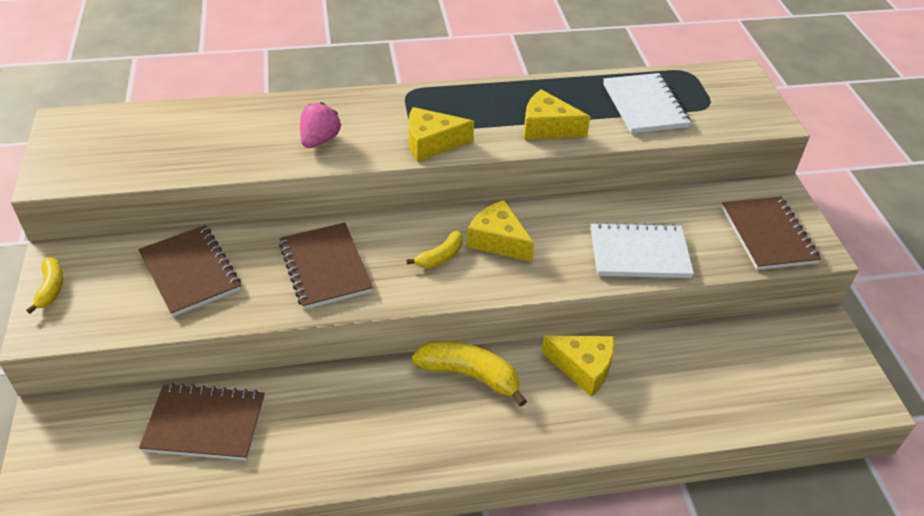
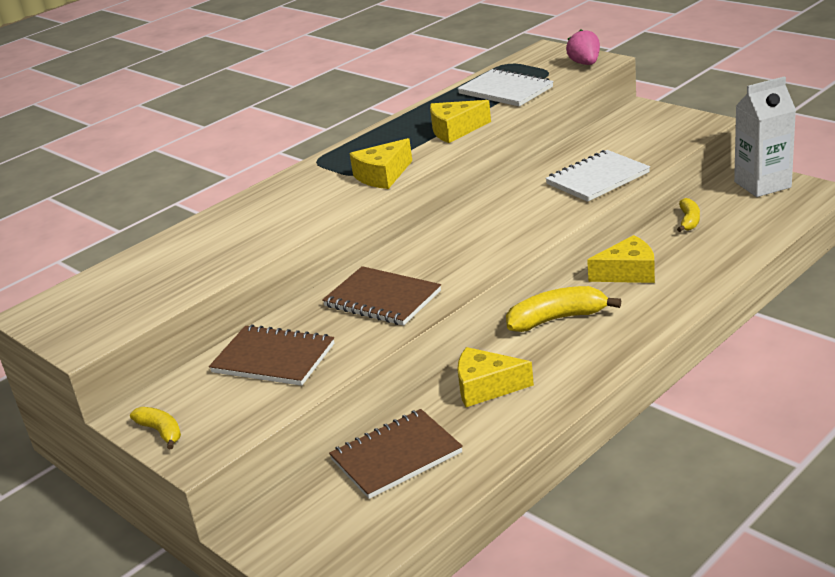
camera: 30 degrees left, 15 degrees down
pink strawberry [300,102,341,148] -> pink strawberry moved to [566,29,600,65]
yellow banana [407,231,463,268] -> yellow banana moved to [677,198,700,232]
yellow cheese [467,200,534,262] -> yellow cheese moved to [457,347,534,407]
brown notebook [722,196,821,270] -> none
none -> white carton [734,76,796,197]

